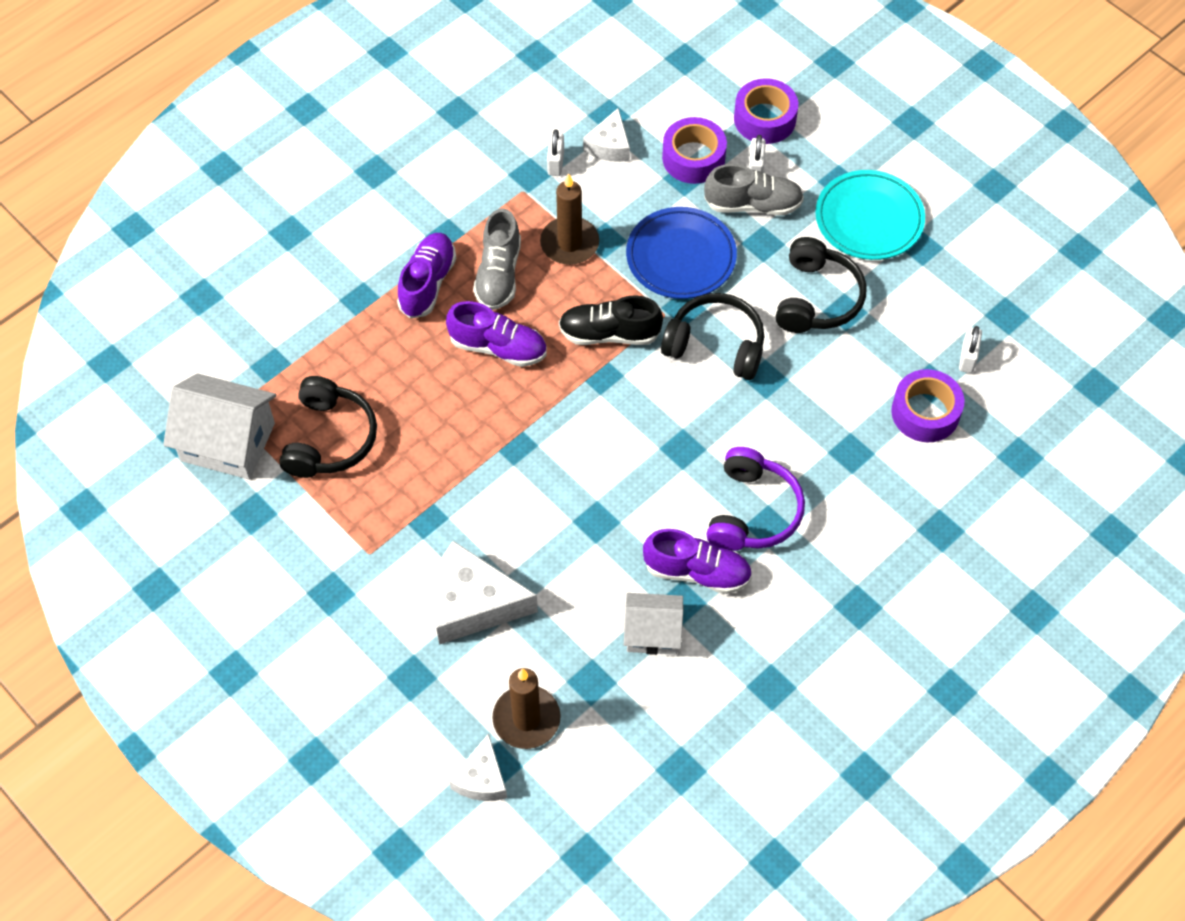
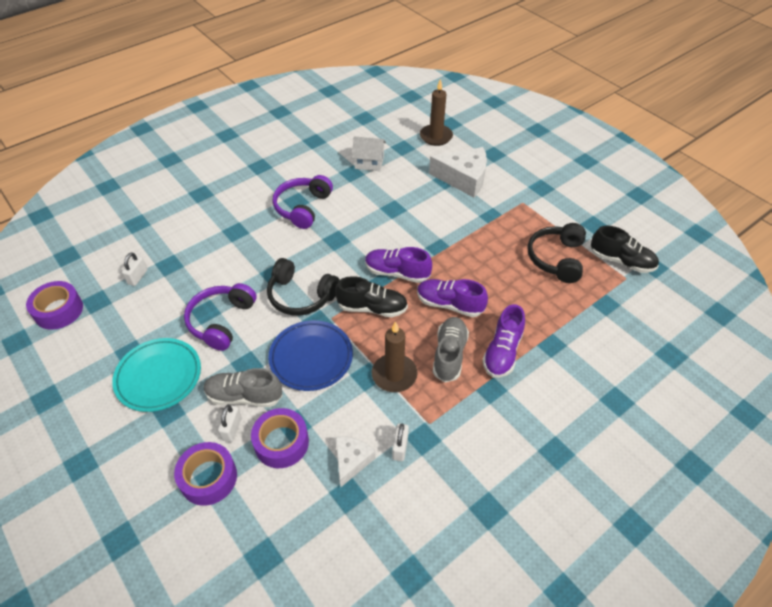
camera: 175 degrees left, 10 degrees down
white house [163,373,276,480] -> black shoe [590,226,659,273]
white cheese [449,733,507,801] -> none
purple shoe [643,529,752,594] -> purple shoe moved to [365,247,432,283]
black headphones [776,237,866,333] -> purple headphones [184,283,257,351]
purple tape [891,369,964,442] -> purple tape moved to [26,281,83,330]

